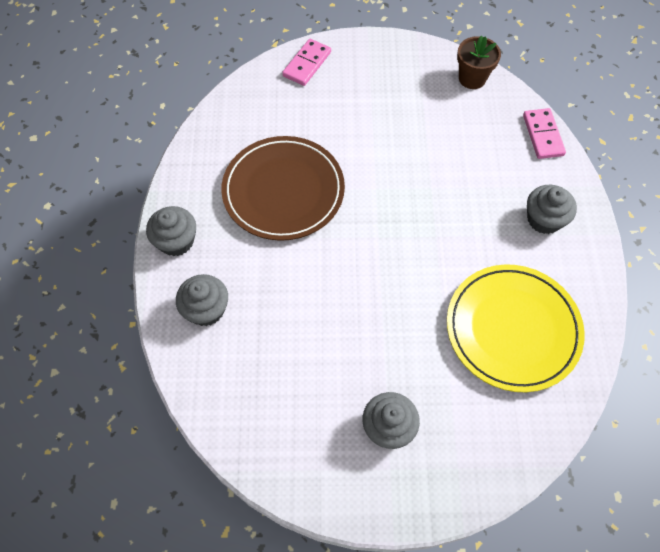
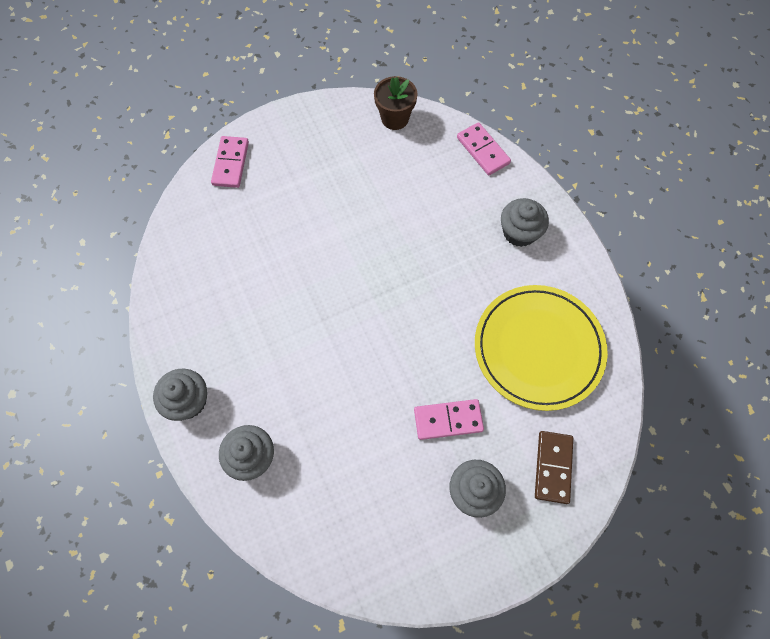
camera: 25 degrees left, 5 degrees up
brown plate [221,136,345,241] -> none
none -> pink domino [414,399,484,440]
none -> brown domino [535,431,573,504]

